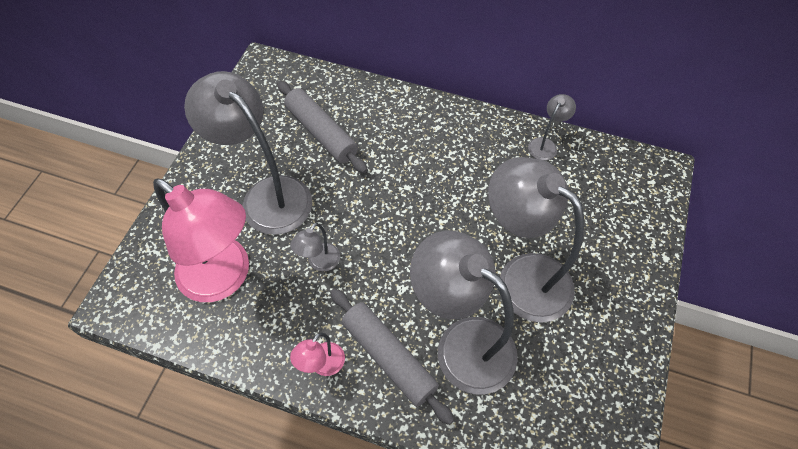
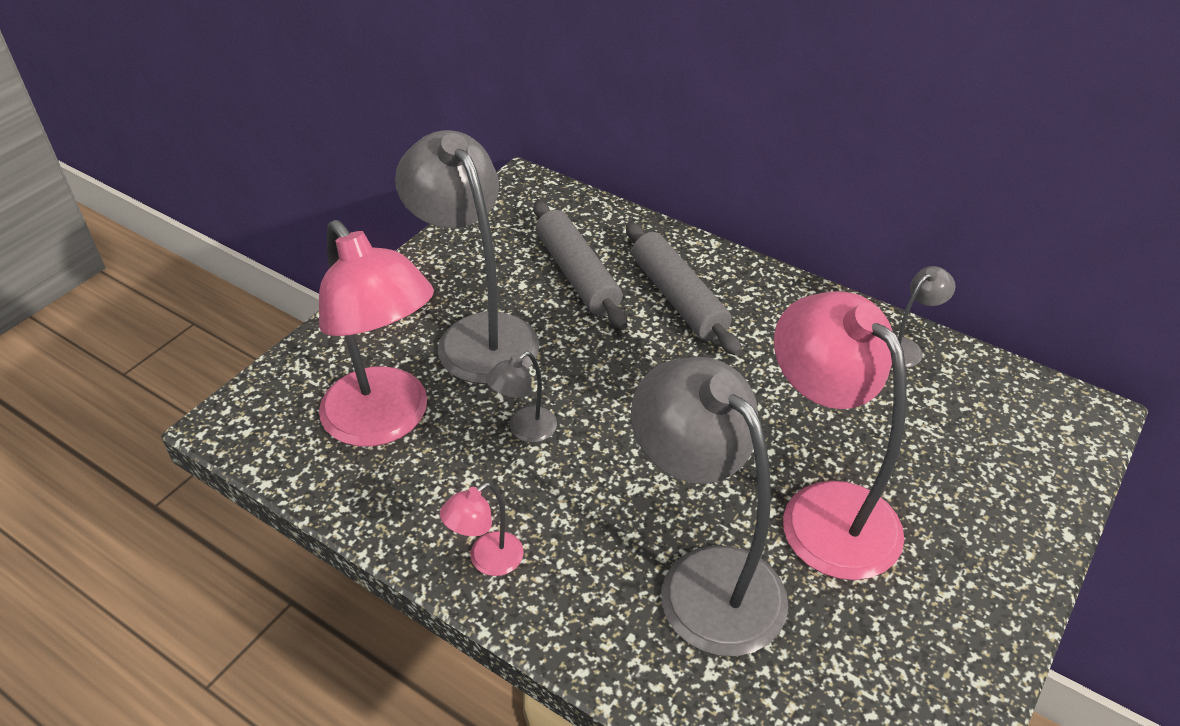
camera: 15 degrees right, 15 degrees down
grey rolling pin [330,288,454,425] -> grey rolling pin moved to [626,222,741,356]
grey lamp [488,157,584,322] -> pink lamp [774,291,907,580]

